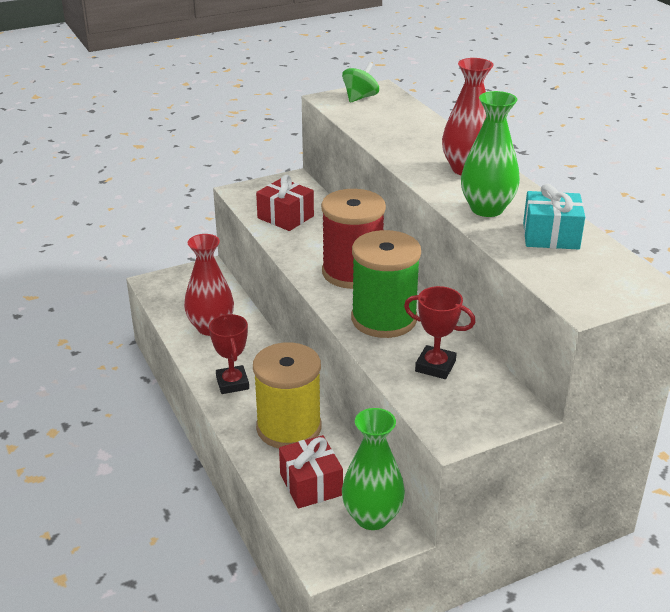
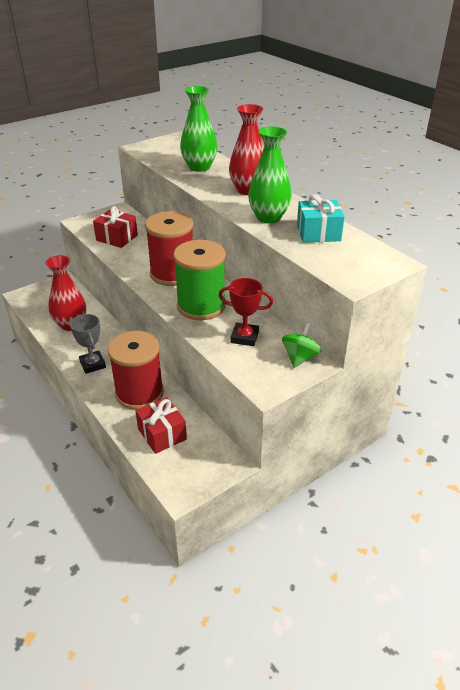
camera: 10 degrees left, 5 degrees up
red trophy [209,314,249,394] -> grey trophy [70,314,106,374]
yellow spool [253,342,322,448] -> red spool [108,331,164,410]
green spinning top [342,62,379,103] -> green spinning top moved to [282,323,321,368]
green vase [342,408,405,530] -> green vase moved to [180,86,218,172]

